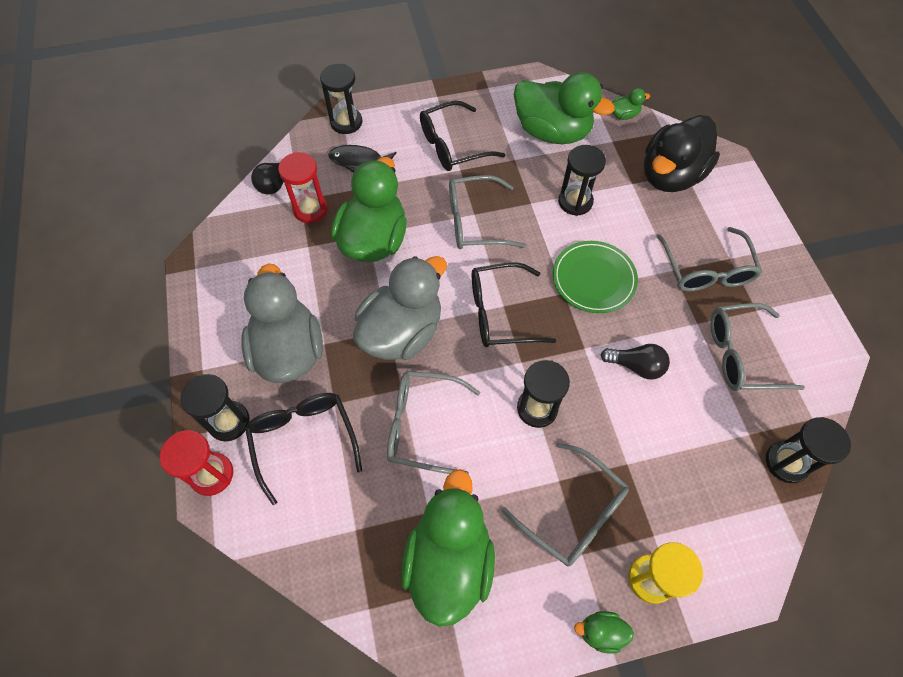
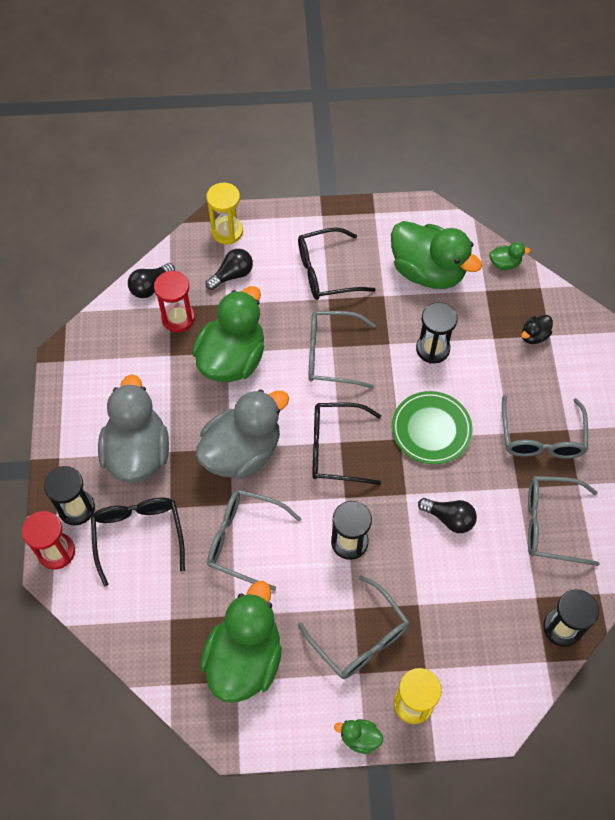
camera: 10 degrees right, 0 degrees up
black hourglass [320,64,362,134] -> yellow hourglass [206,183,243,244]
black fish [328,145,396,173] -> black light bulb [205,249,253,290]
black duck [644,115,720,192] -> black duck [521,315,553,344], size x0.41

